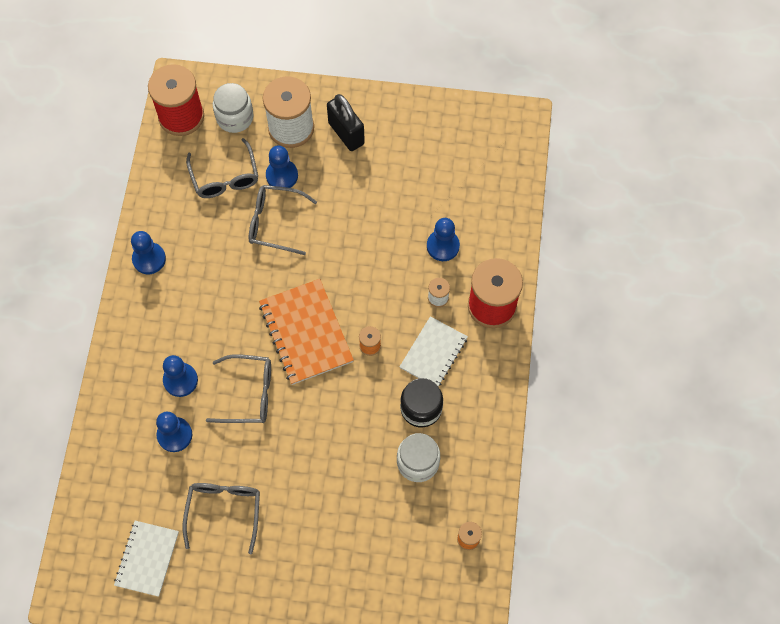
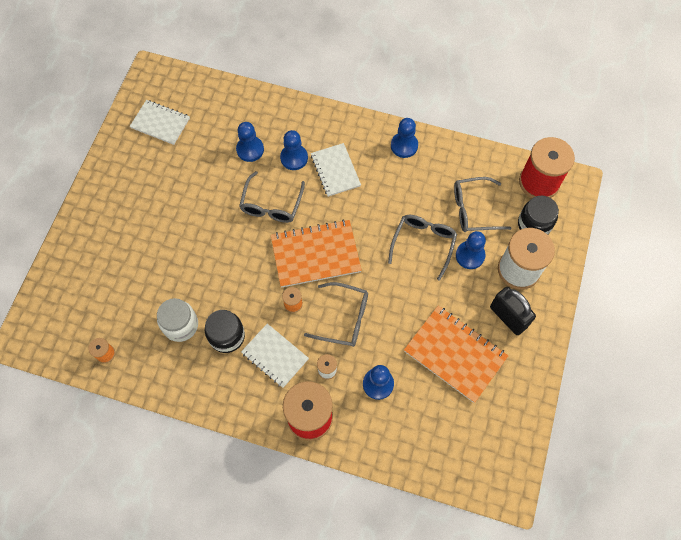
camera: 100 degrees right, 0 degrees up
grey glasses [183,483,260,554] -> grey glasses moved to [304,282,368,347]
white jar [213,83,253,133] -> black jar [518,195,559,235]
black padlock [327,94,365,151] -> black padlock turned 75 degrees clockwise [490,287,536,335]
none -> white notebook [311,143,361,197]
none -> orange notebook [404,306,509,403]

